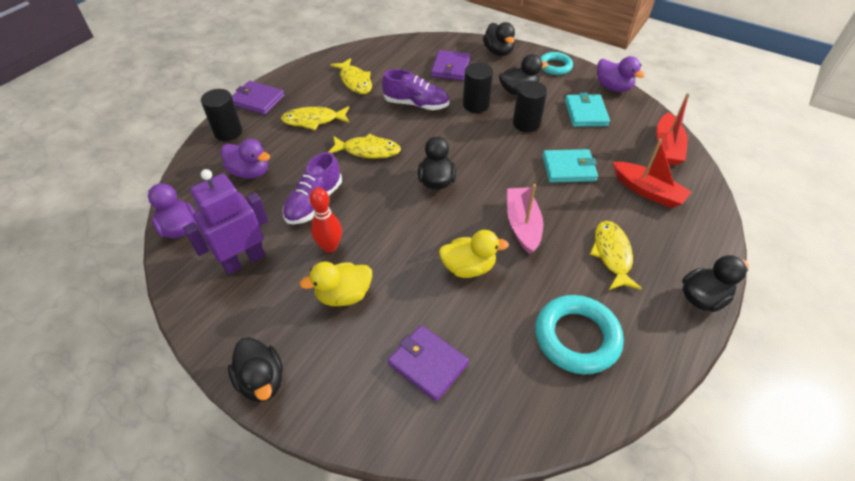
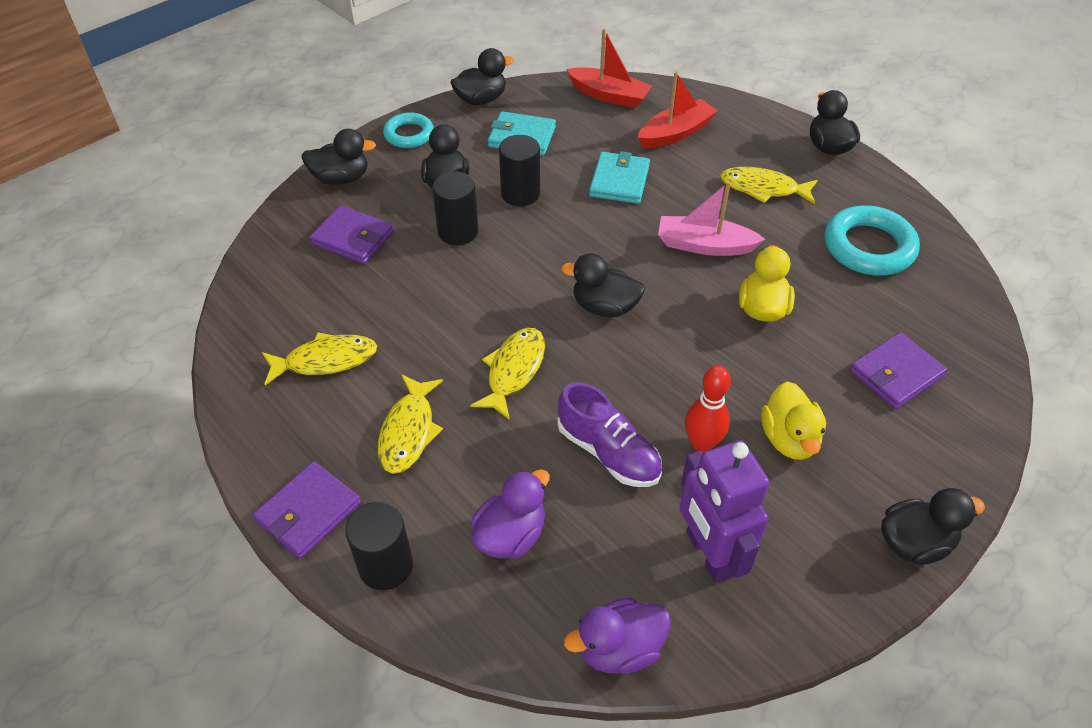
camera: 75 degrees left, 0 degrees up
purple shoe [382,69,449,110] -> none
purple duck [597,56,645,92] -> black duck [450,48,514,105]

